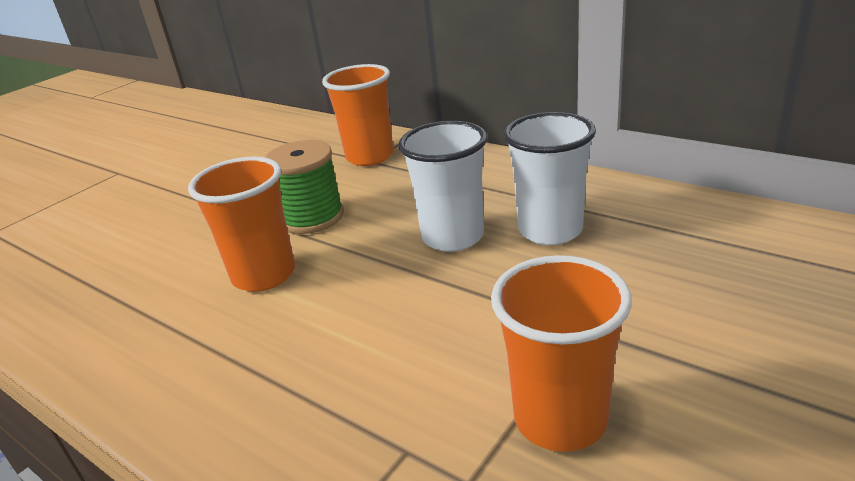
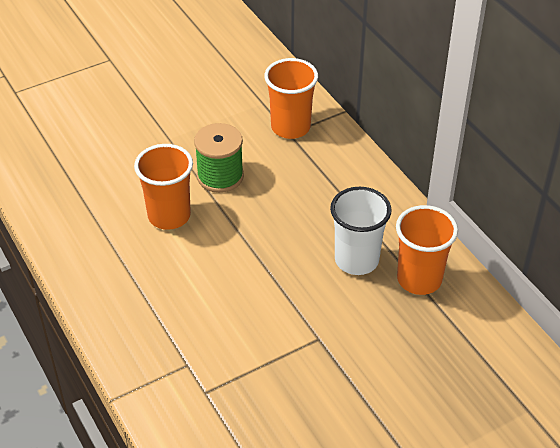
camera: 20 degrees right, 15 degrees up
white cup [398,121,487,252] -> none
orange cup [491,255,632,452] -> orange cup moved to [396,205,458,295]

